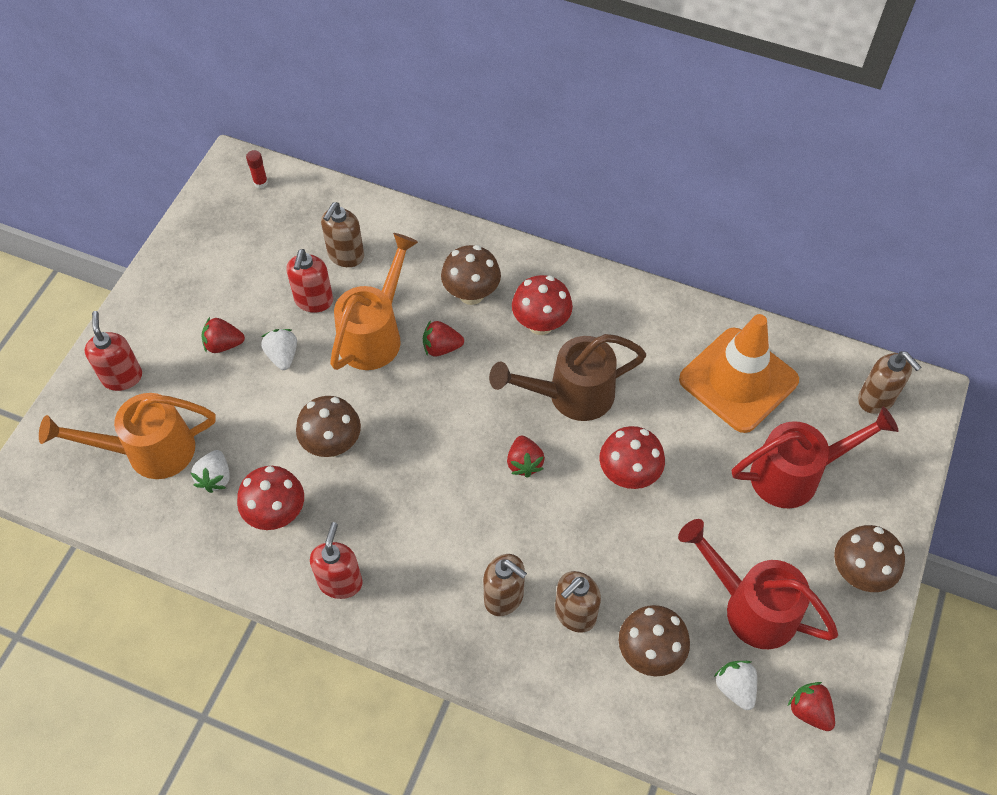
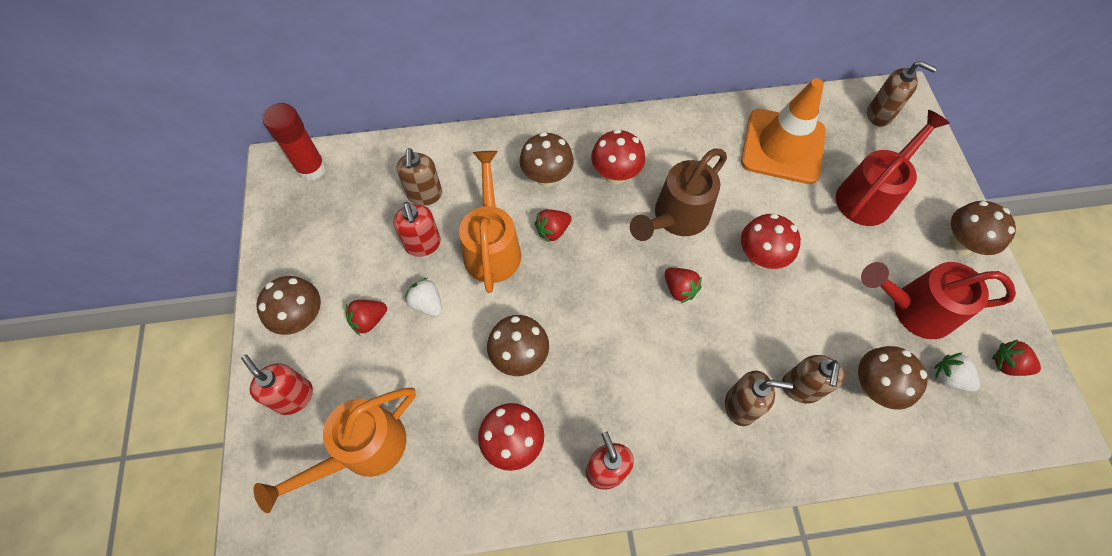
camera: 30 degrees left, 5 degrees up
white strawberry [191,450,230,493] -> none
red glue stick [246,150,268,188] -> red glue stick [263,103,326,181], size x2.16
none -> brown mushroom [256,276,321,335]

